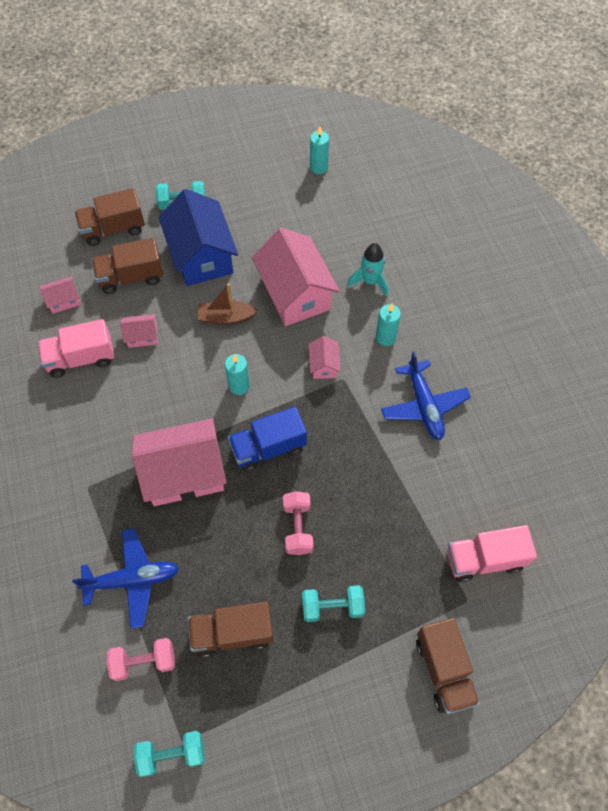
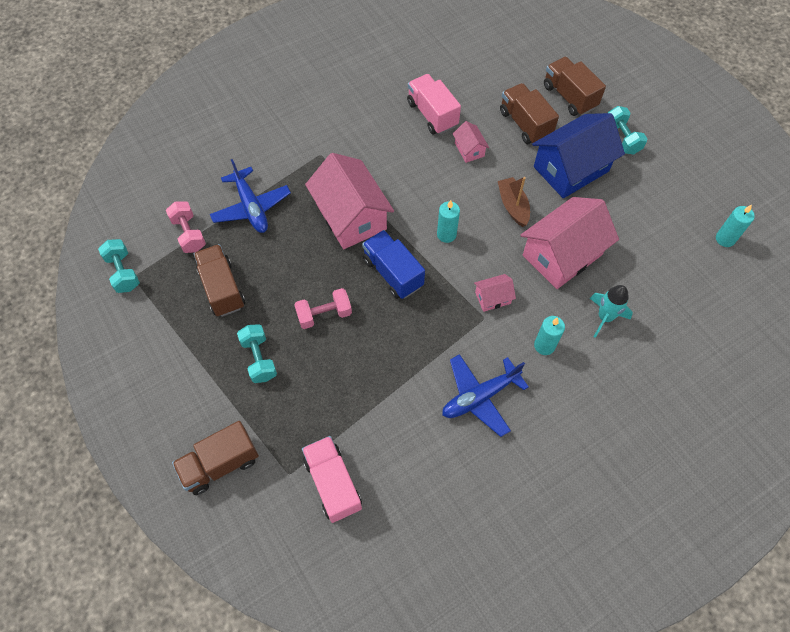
camera: 75 degrees right, 0 degrees up
pink house [40,276,81,314] -> none

